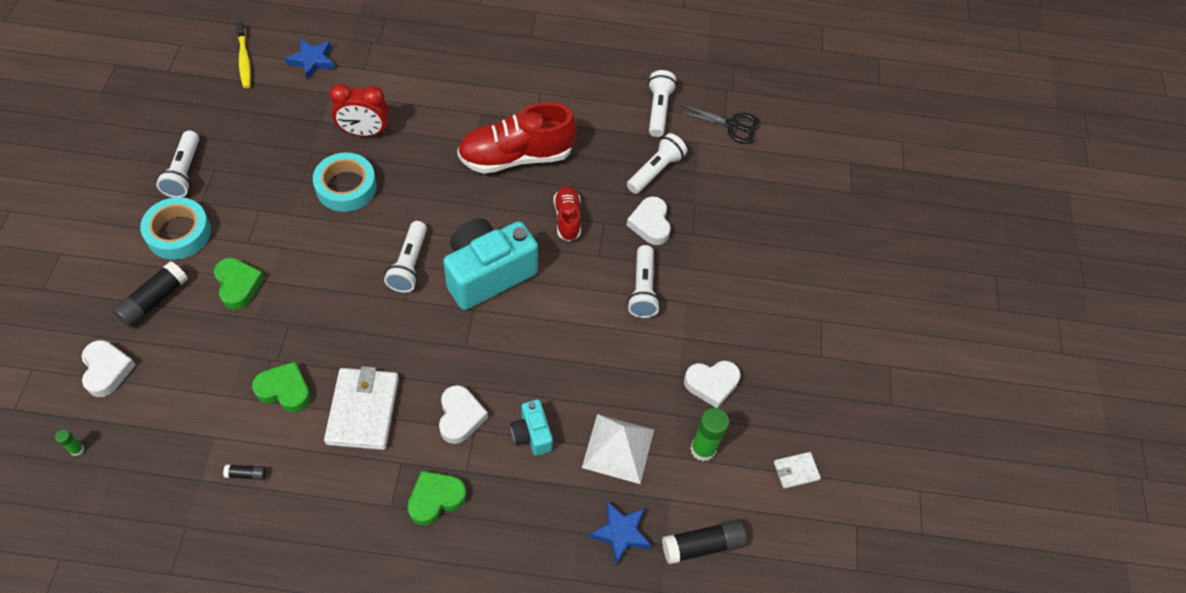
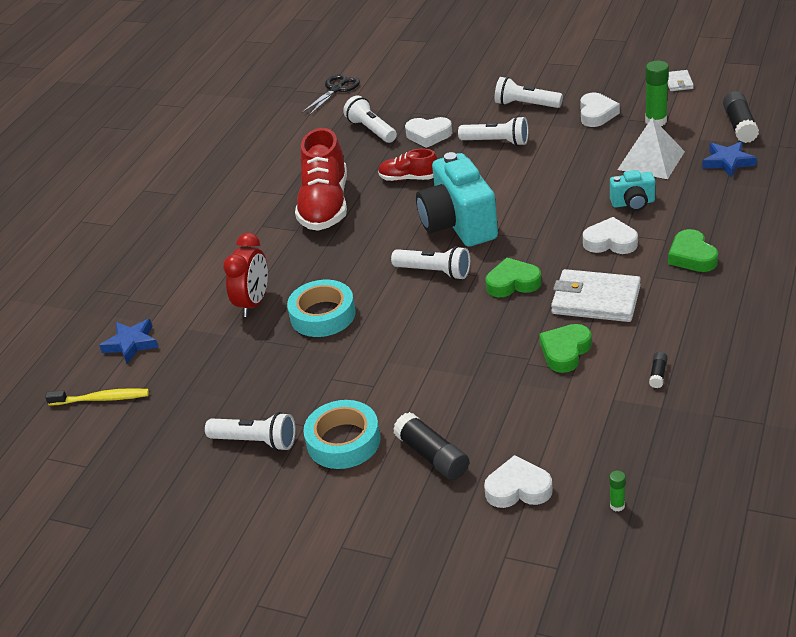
camera: 65 degrees left, 20 degrees down
green heart [214,258,264,310] -> green heart moved to [486,258,541,297]
white flashlight [648,70,677,137] -> white flashlight moved to [495,77,563,108]

